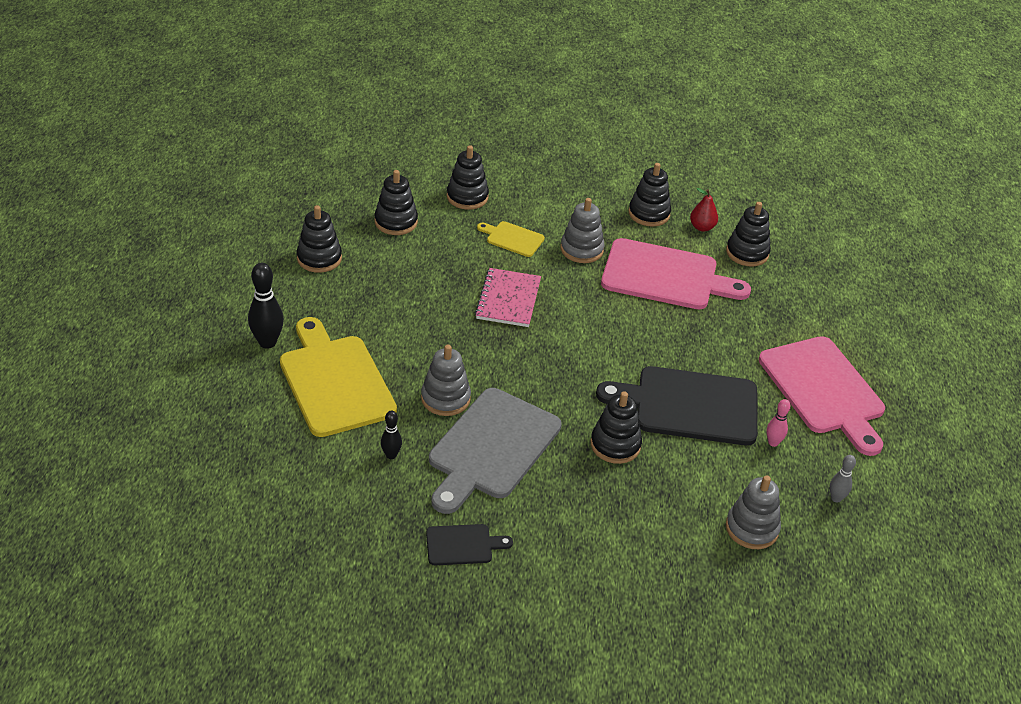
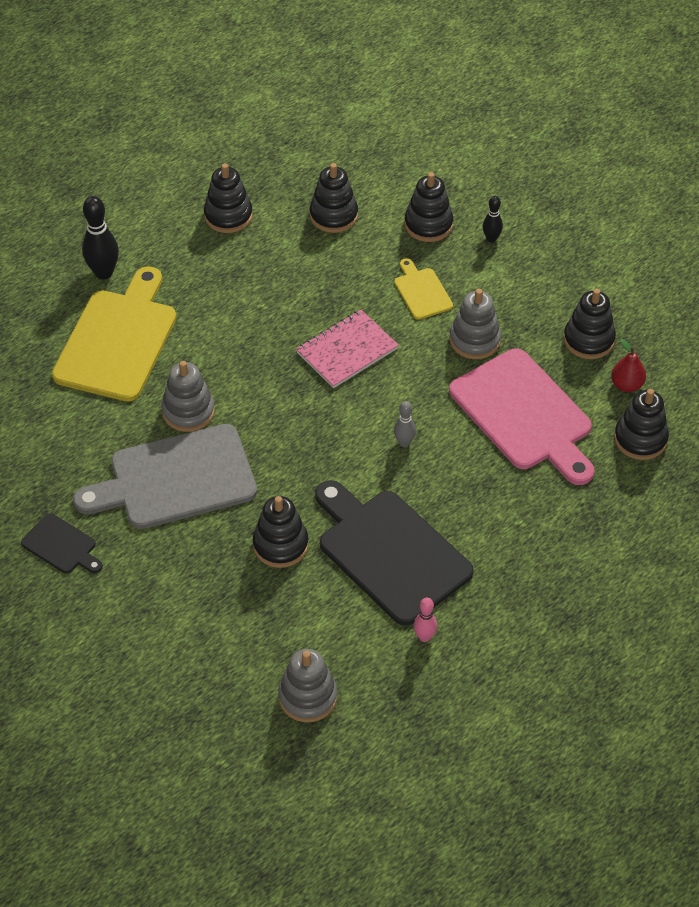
camera: 45 degrees right, 10 degrees up
black bowling pin [381,411,402,459] -> black bowling pin moved to [483,196,503,243]
pink cutting board [759,336,885,456] -> none
grey bowling pin [830,455,856,503] -> grey bowling pin moved to [394,401,416,447]

